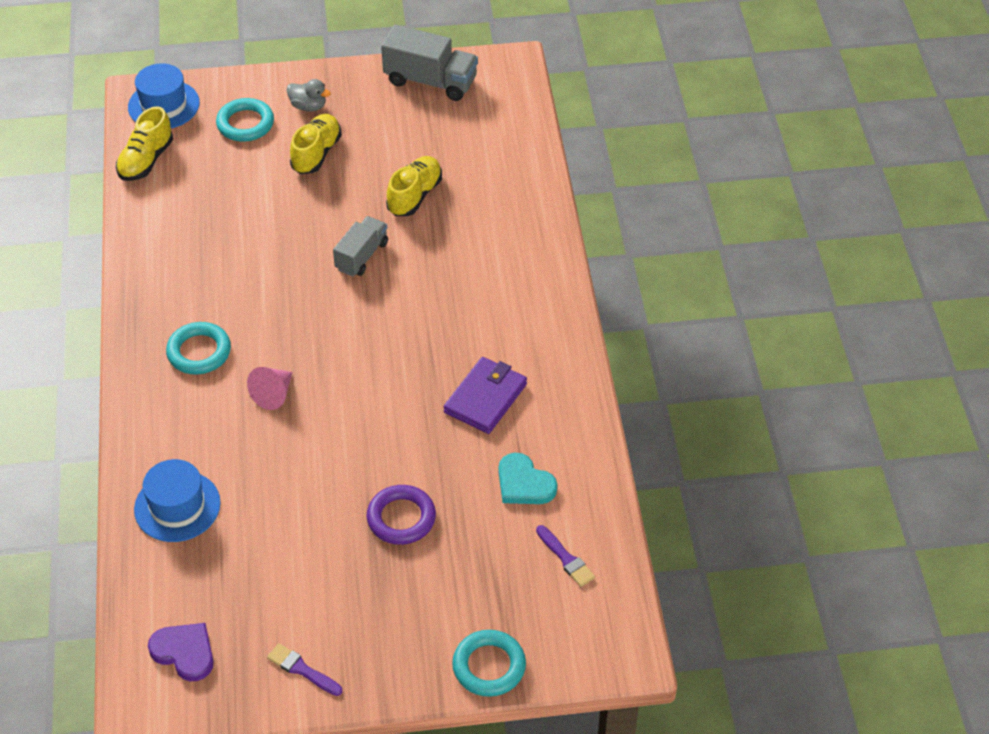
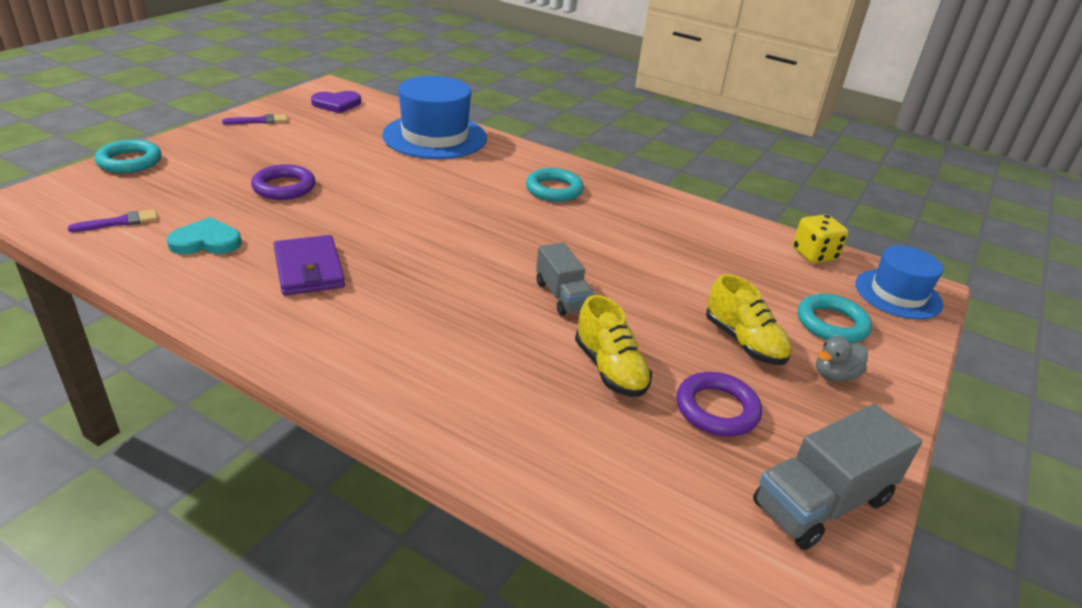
camera: 125 degrees right, 15 degrees down
yellow shoe [116,106,173,181] -> yellow dice [793,214,849,263]
blue hat [134,459,221,542] -> blue hat [382,76,487,159], size x1.59
pink cone [247,367,292,410] -> none
purple brush [536,525,595,587] -> purple brush turned 150 degrees clockwise [68,209,158,232]
none -> purple ring [676,372,762,437]

